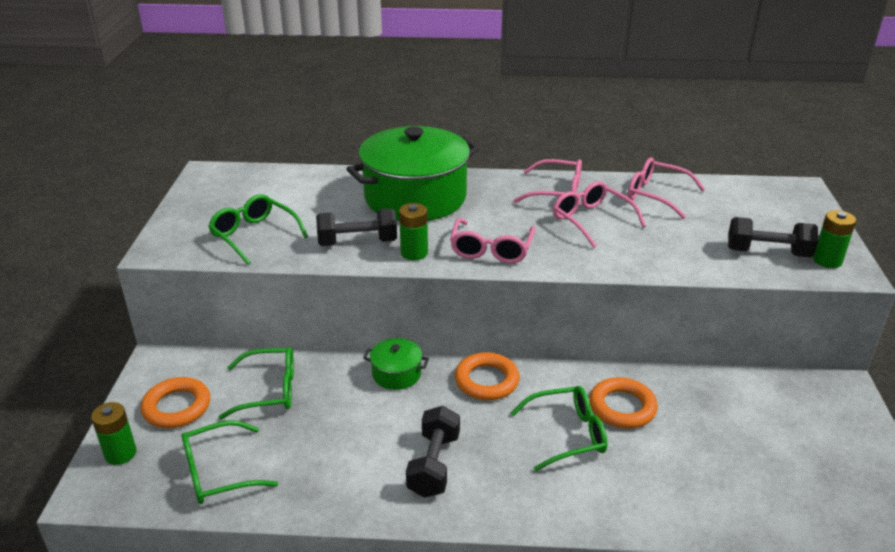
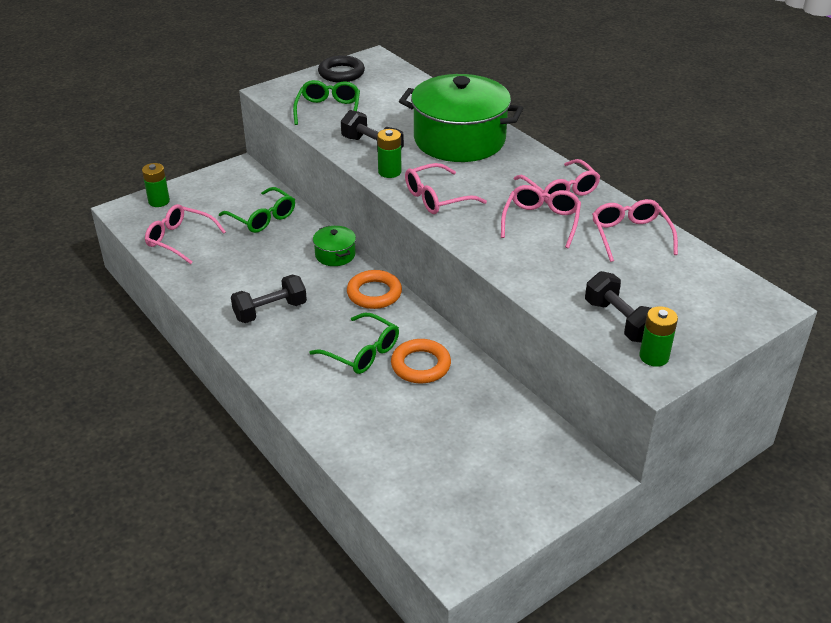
camera: 50 degrees right, 5 degrees up
orange ring [141,377,210,428] -> none
green glasses [181,420,278,504] -> pink glasses [145,204,226,264]
none -> black ring [318,55,365,82]

